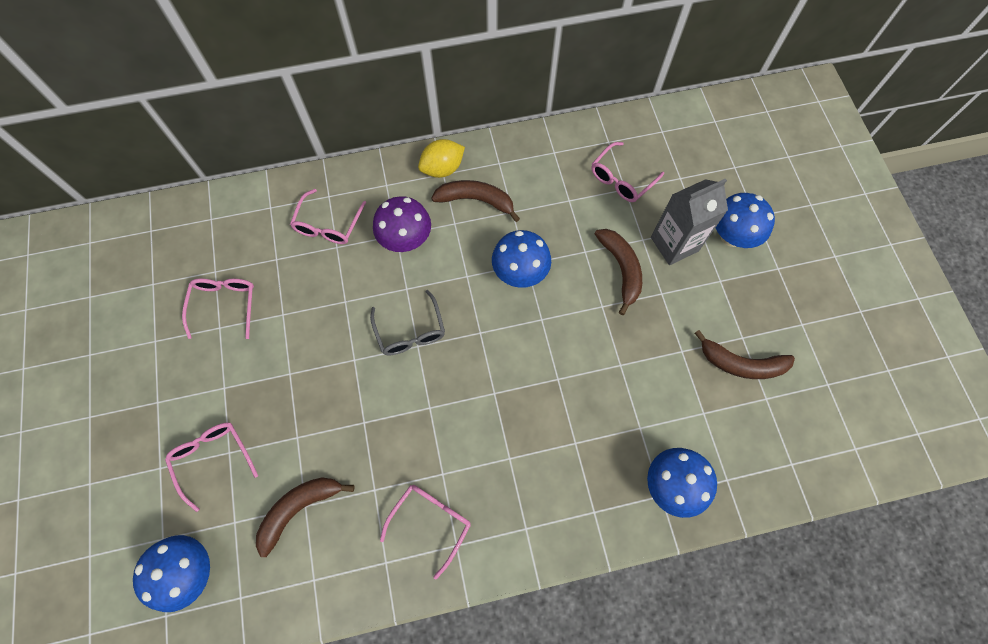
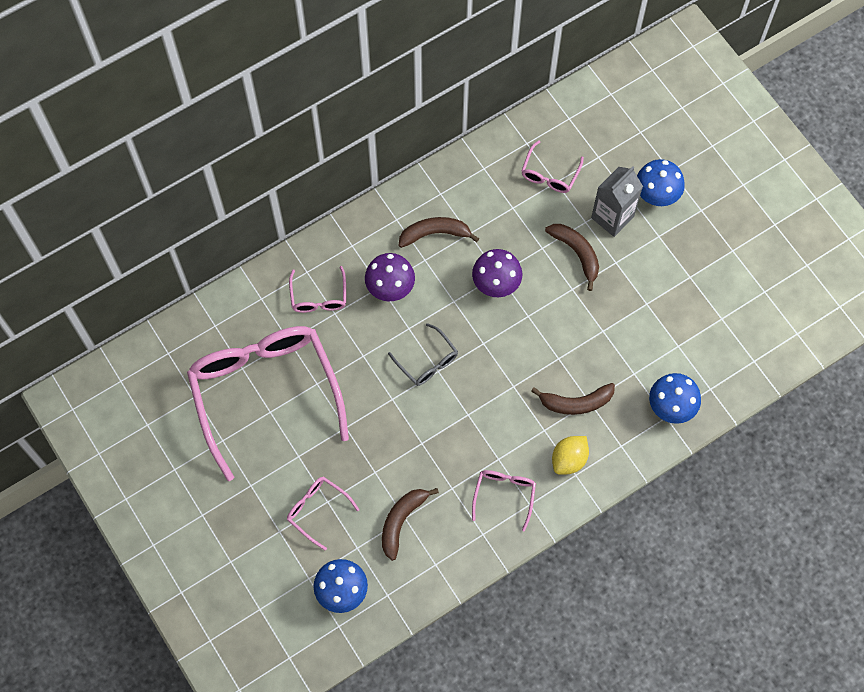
camera: 20 degrees left, 0 degrees up
pink glasses [182,279,254,339] -> pink glasses [187,326,349,481], size x2.41
yellow lemon [418,139,465,178] -> yellow lemon moved to [552,436,589,475]
blue mushroom [492,230,551,288] -> purple mushroom [472,249,522,297]
brown banana [695,330,795,379] -> brown banana moved to [531,383,615,415]

